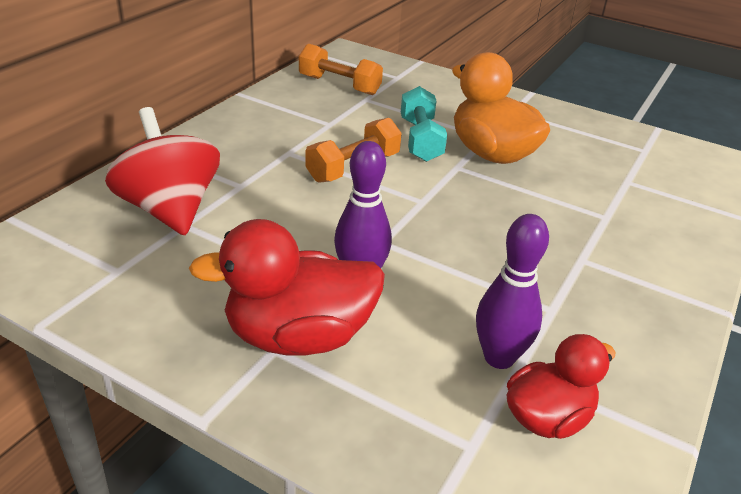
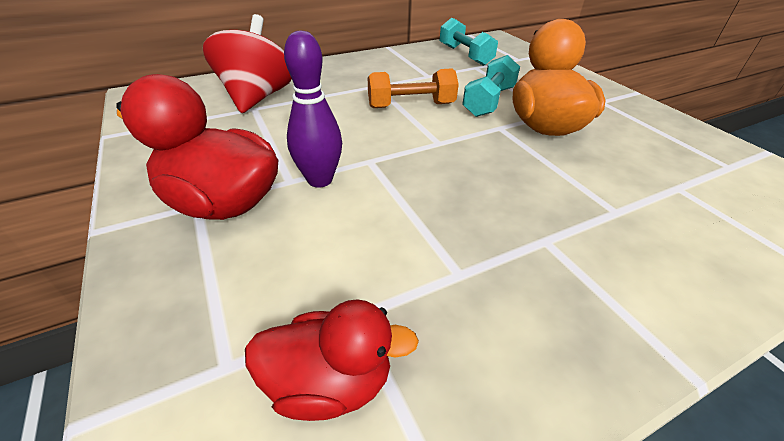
camera: 35 degrees right, 5 degrees up
orange dumbbell [299,44,383,95] -> turquoise dumbbell [440,18,498,66]
purple bowling pin [476,214,549,369] -> none

